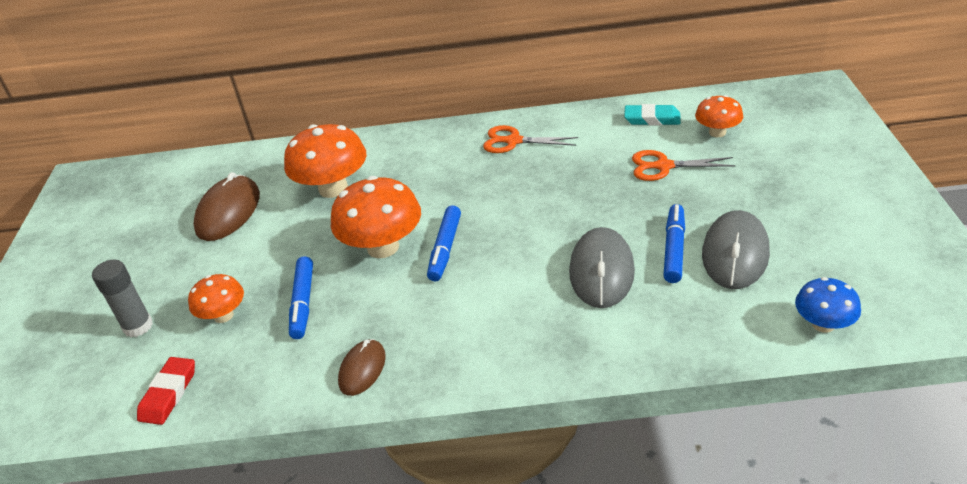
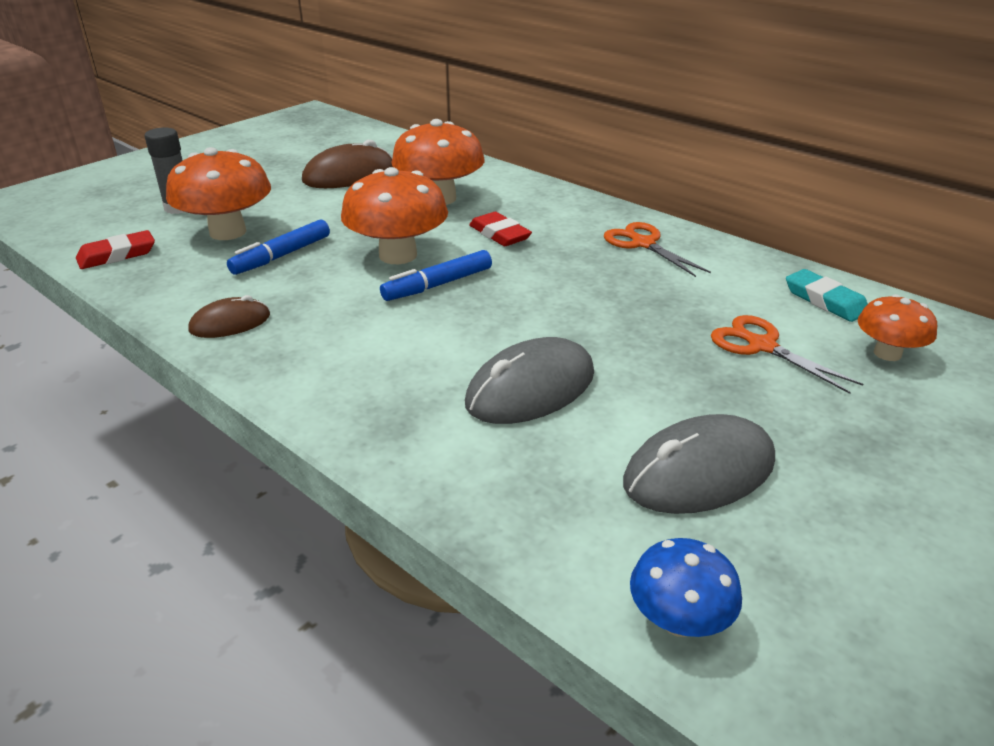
camera: 40 degrees right, 5 degrees down
orange mushroom [188,274,244,323] -> orange mushroom [166,147,271,240], size x1.75
blue marker [663,204,685,283] -> none
none -> red eraser [469,212,532,247]

